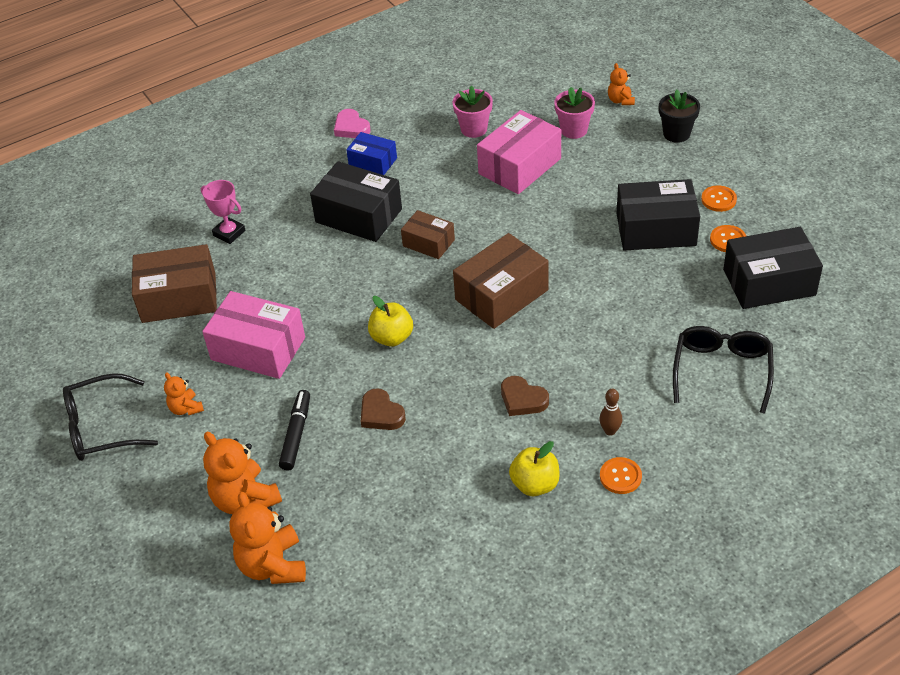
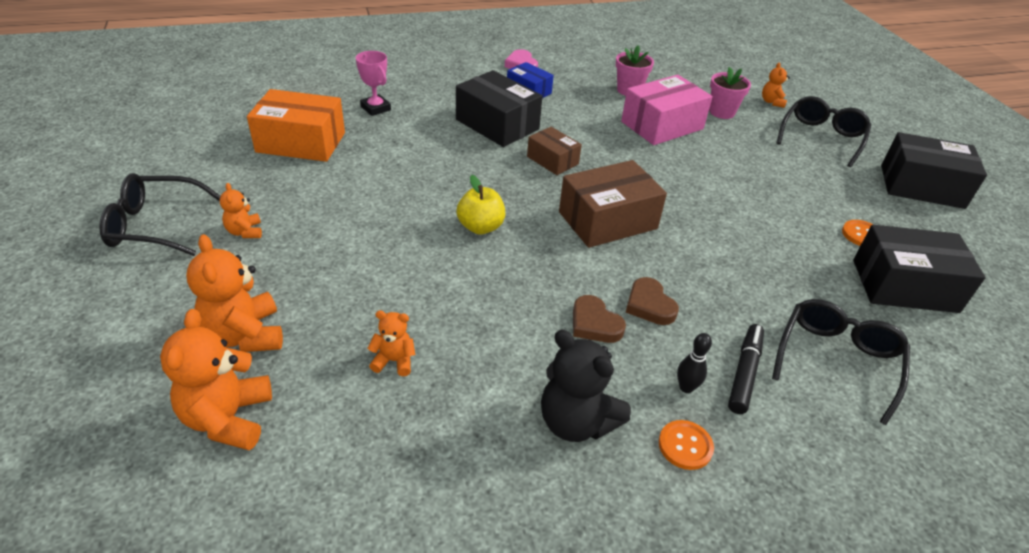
camera: 10 degrees right, 5 degrees down
brown box [132,244,217,323] -> orange box [247,89,345,162]
pink box [202,291,305,379] -> none
black marker [279,390,310,471] -> black marker moved to [728,324,764,414]
brown heart [361,388,406,430] -> brown heart moved to [626,277,679,325]
yellow apple [509,441,560,496] -> black teddy bear [541,330,631,442]
brown bowling pin [599,389,622,436] -> black bowling pin [677,333,712,393]
black box [617,179,700,250] -> black box moved to [881,132,987,209]
black flower pot [659,90,700,143] -> black glasses [776,96,871,167]
orange button [701,185,737,212] -> none
none -> orange teddy bear [367,310,415,376]

